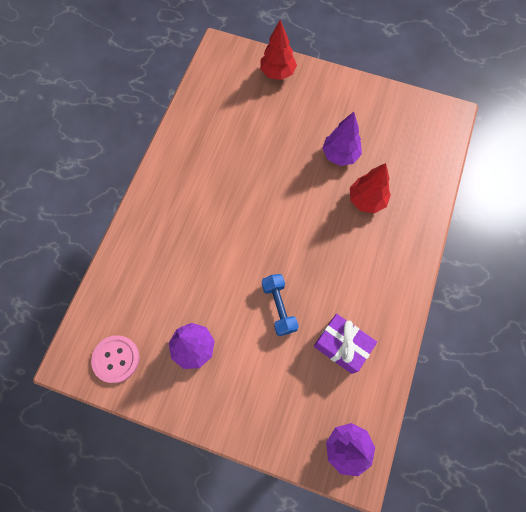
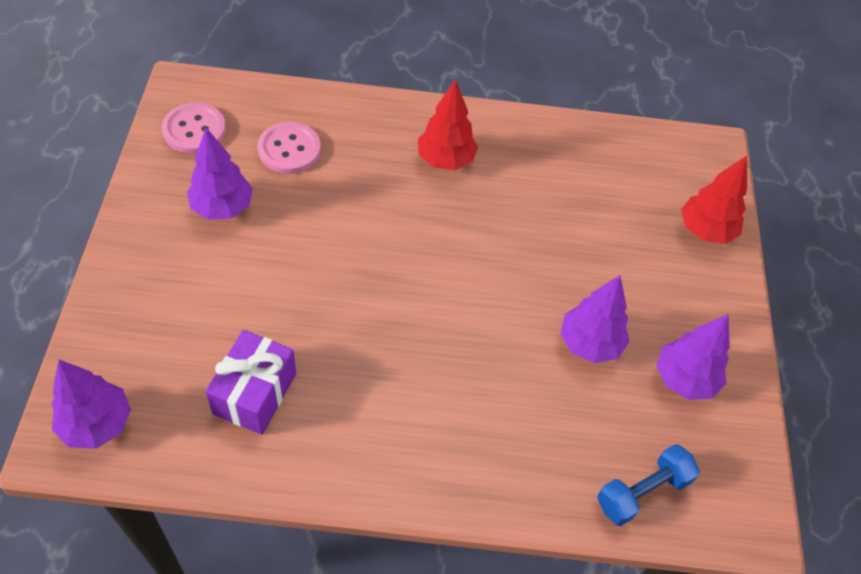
camera: 70 degrees right, 15 degrees down
blue dumbbell [262,274,299,336] -> blue dumbbell moved to [597,444,700,526]
red tree [350,163,391,214] -> red tree moved to [418,79,478,170]
none -> pink button [257,122,321,174]
none -> purple tree [656,314,730,400]

